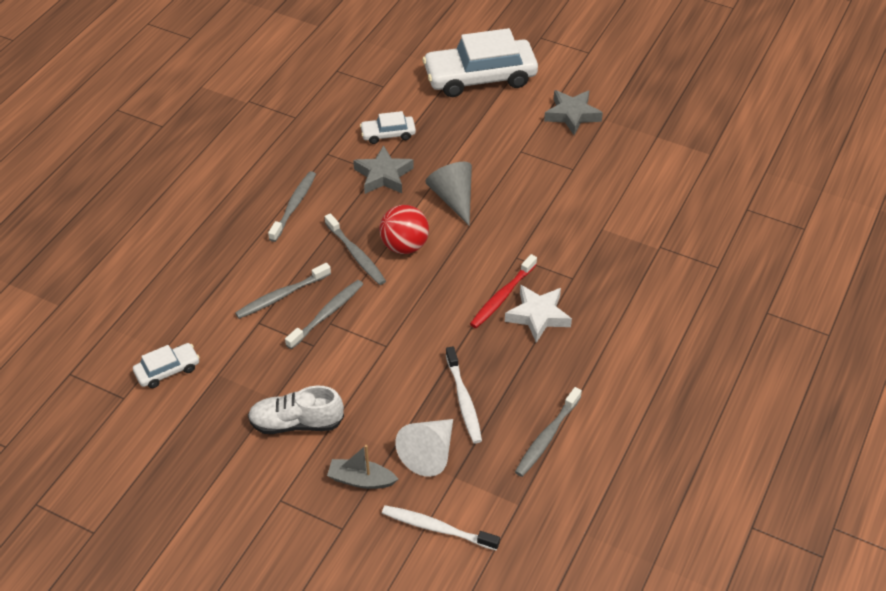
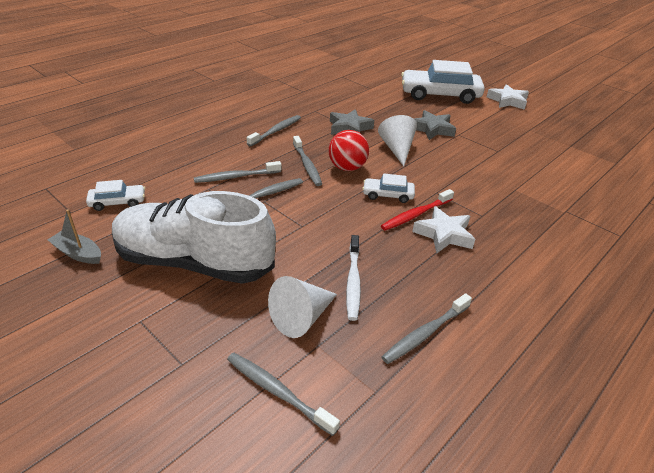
camera: 15 degrees right, 10 degrees down
white shoe [248,386,344,434] -> white shoe [112,191,276,284], size x1.89
grey boat [327,445,398,489] -> grey boat moved to [48,209,101,264]
white car [360,111,416,144] -> white car moved to [362,174,415,203]
white toothbrush [382,505,500,551] -> grey toothbrush [227,353,340,436]
grey cone [425,162,472,226] -> white cone [378,115,417,166]
grey star [544,90,603,135] -> grey star moved to [414,110,456,140]
none -> white star [487,84,529,110]

